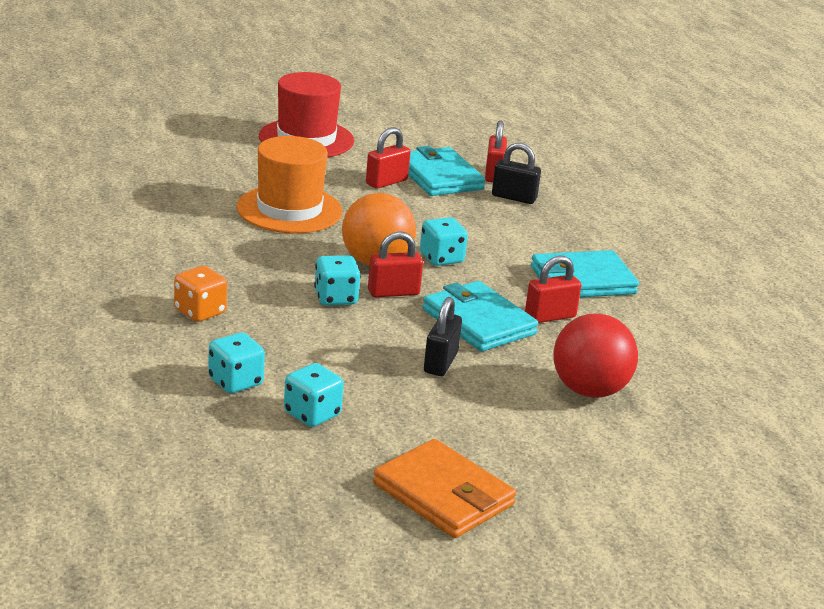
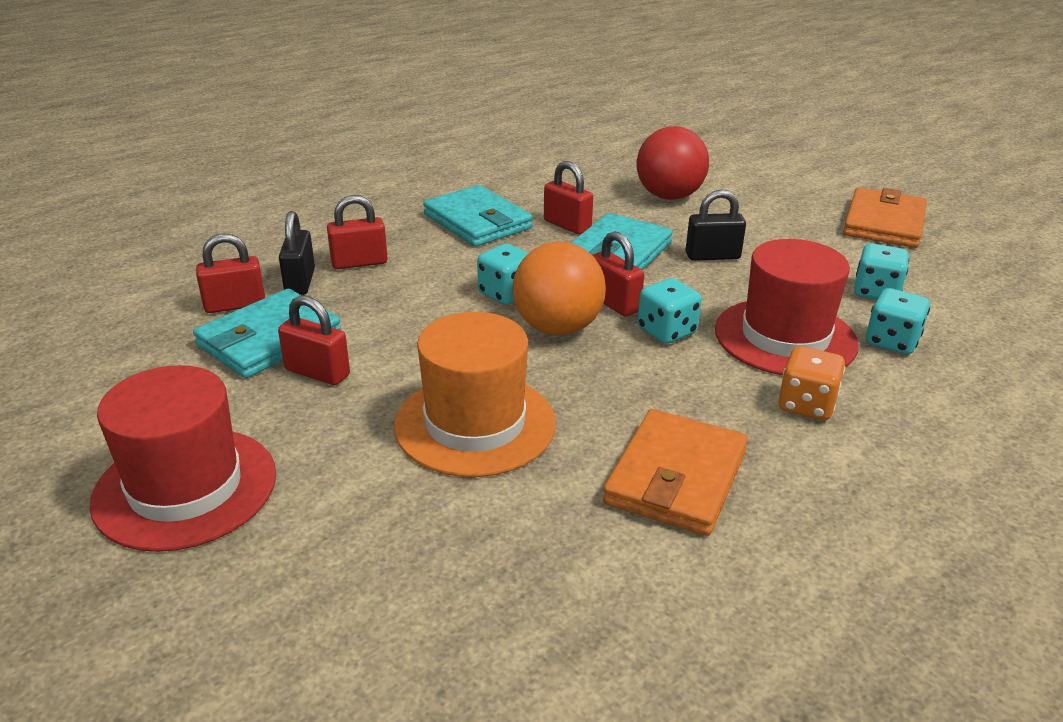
camera: 110 degrees left, 5 degrees up
none -> red padlock [327,195,388,269]
none -> orange wallet [603,409,748,536]
none -> red hat [715,239,859,375]

